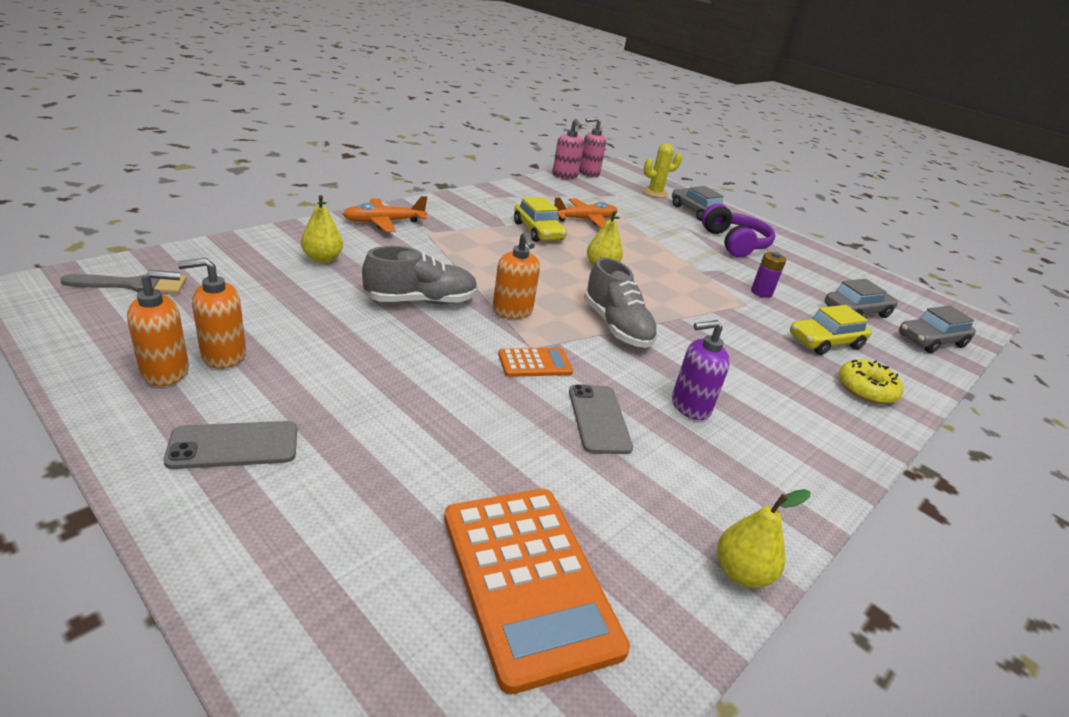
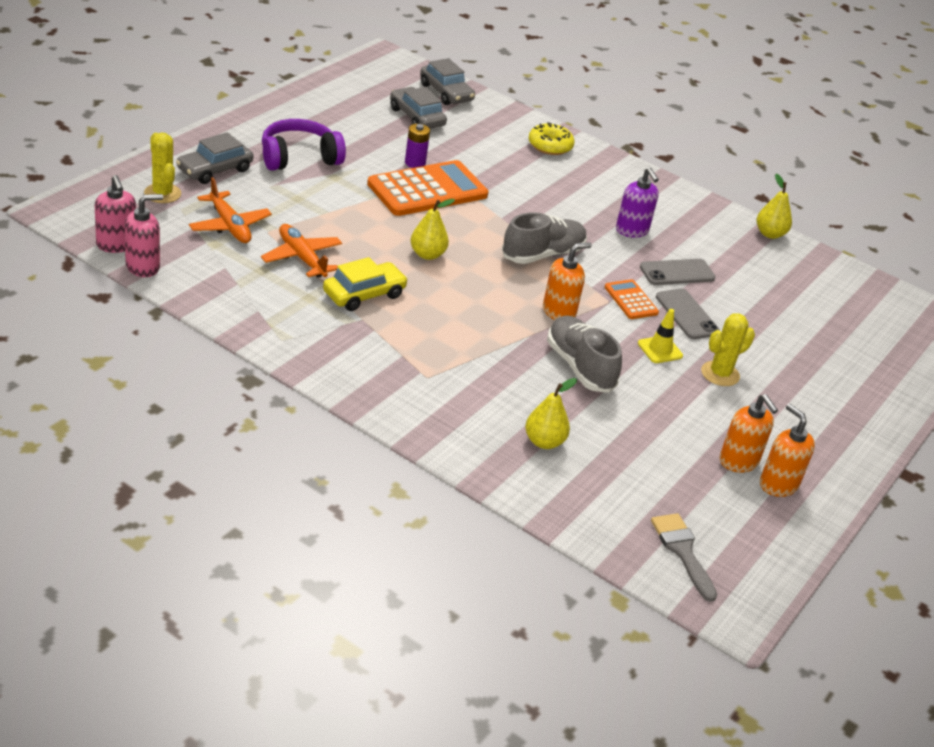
camera: 100 degrees left, 5 degrees up
grey phone [164,421,297,469] -> grey phone moved to [656,288,720,339]
orange plane [343,196,427,232] -> orange plane moved to [189,177,272,243]
orange calculator [444,489,630,695] -> orange calculator moved to [367,160,488,216]
yellow car [790,305,871,355] -> none
none -> yellow traffic cone [638,309,683,363]
none -> yellow cactus [701,313,755,386]

